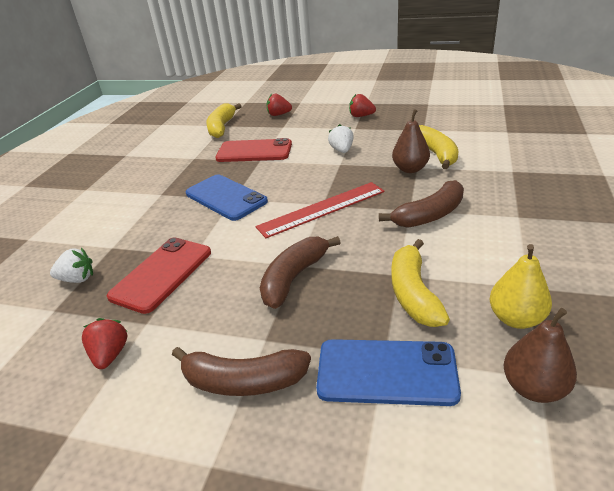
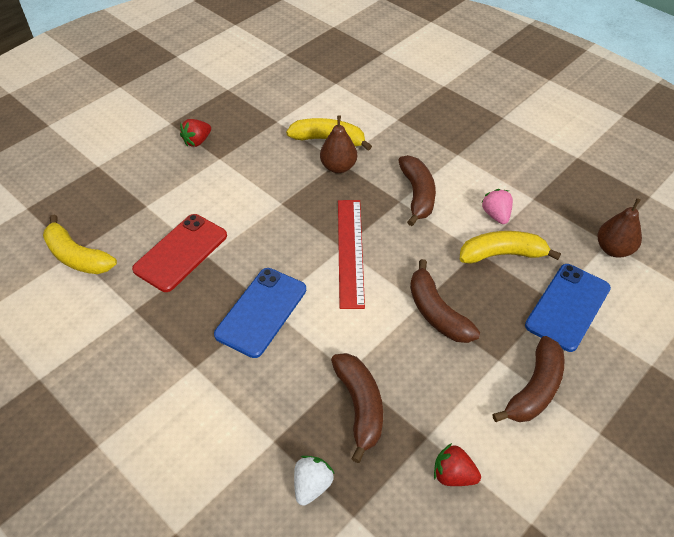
camera: 65 degrees left, 15 degrees up
red phone [107,237,211,314] -> brown banana [331,353,383,463]
blue phone [186,175,268,221] -> blue phone turned 45 degrees counterclockwise [214,268,306,358]
red strawberry [266,94,292,116] -> none
white strawberry [328,124,354,153] -> none
yellow banana [391,239,450,327] -> yellow banana turned 150 degrees clockwise [460,231,561,264]
yellow pear [489,244,552,329] -> none
none -> pink strawberry [481,189,513,224]

